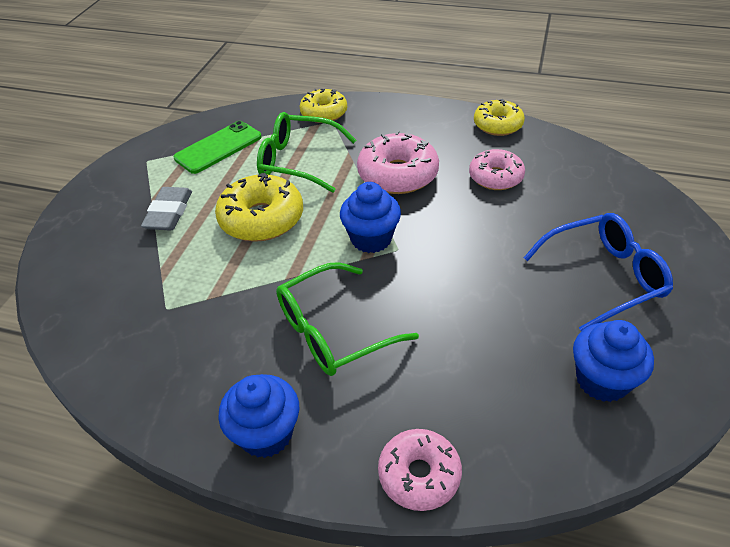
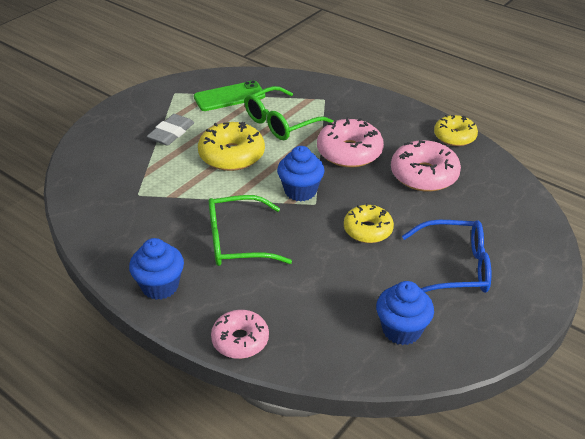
camera: 20 degrees right, 5 degrees down
green glasses [257,112,356,193] -> green glasses turned 75 degrees counterclockwise [245,86,334,140]
yellow donut [300,89,347,123] -> yellow donut moved to [344,203,394,243]
pink donut [469,149,525,190] -> pink donut [391,140,461,192], size x1.50

